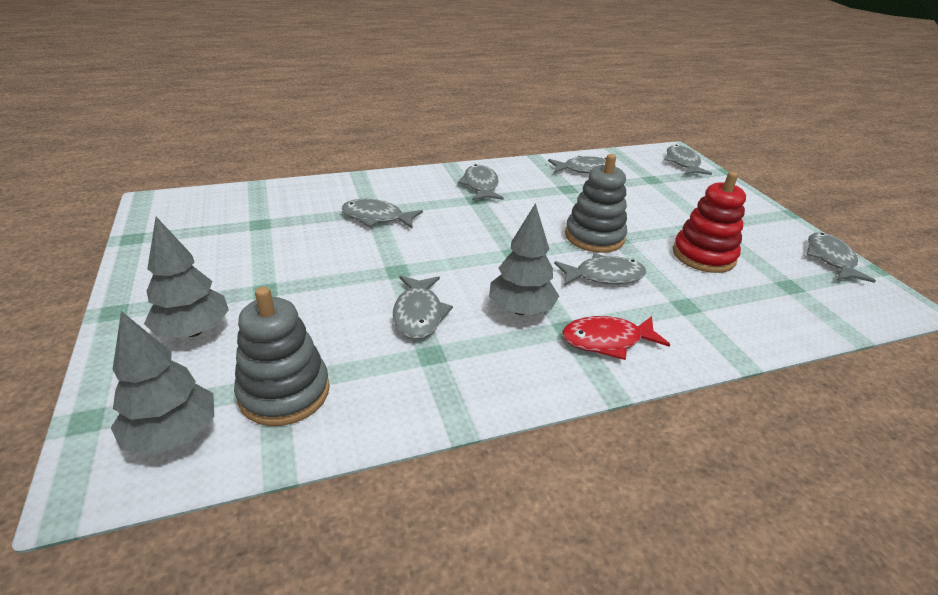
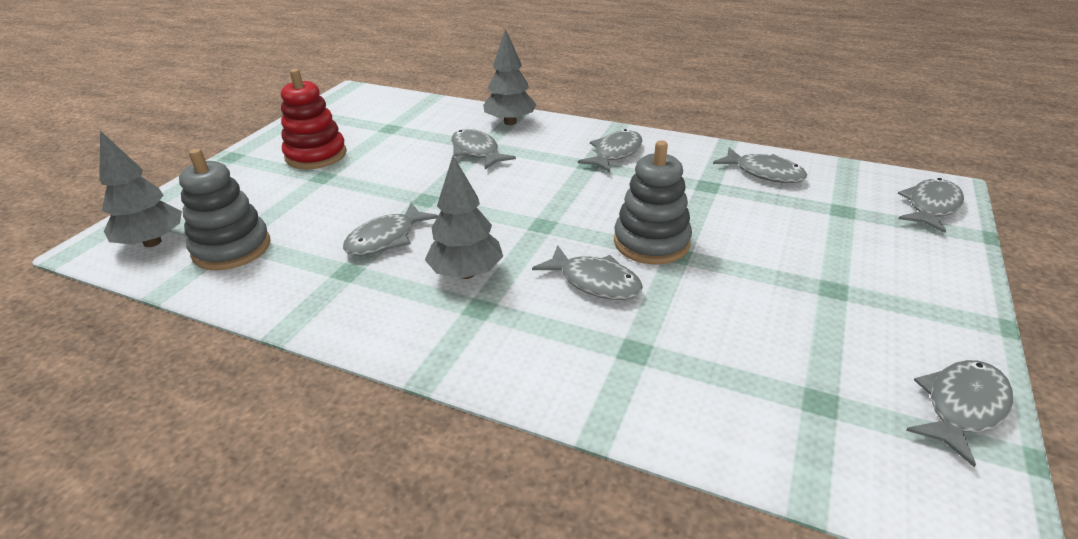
camera: 45 degrees right, 0 degrees up
grey tree [144,217,229,338] -> grey tree moved to [483,29,537,125]
red fish [562,316,670,360] -> none
red stacking toy [673,172,746,273] -> red stacking toy moved to [281,69,347,169]

